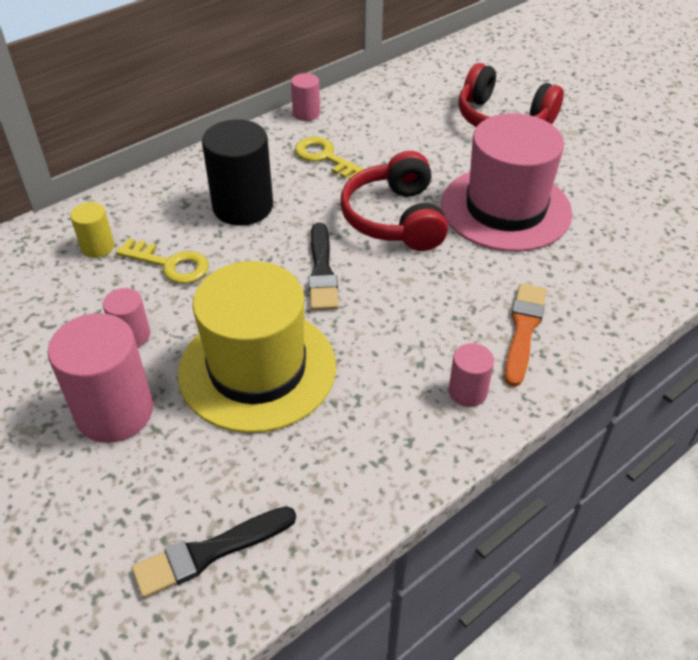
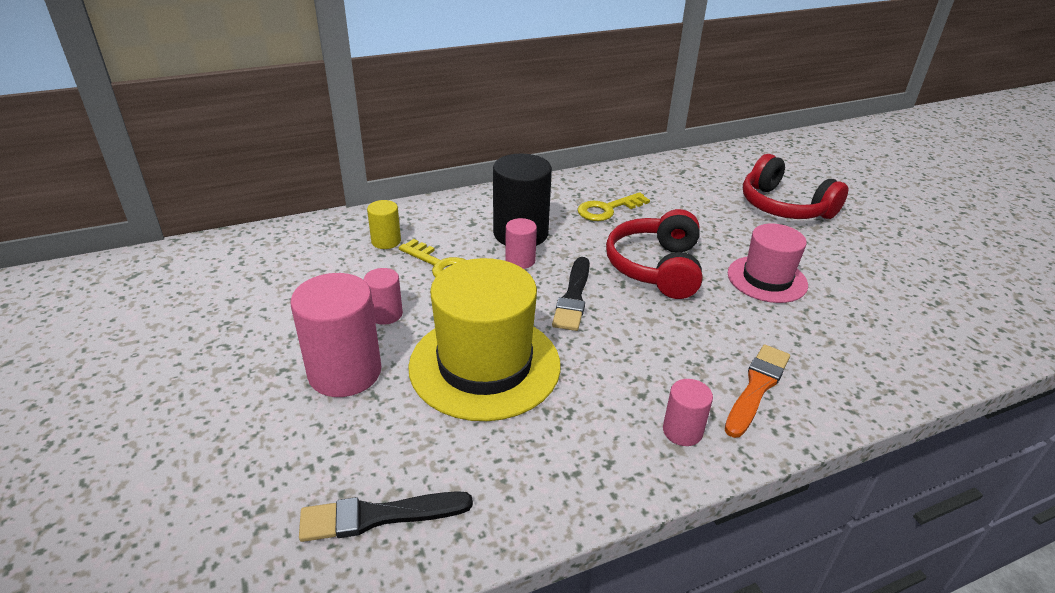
camera: 15 degrees right, 10 degrees down
pink cylinder [291,73,320,121] -> pink cylinder moved to [505,218,537,269]
yellow key [295,137,364,180] -> yellow key turned 90 degrees counterclockwise [577,192,650,221]
pink hat [441,113,572,252] -> pink hat [728,224,808,303], size x0.61

